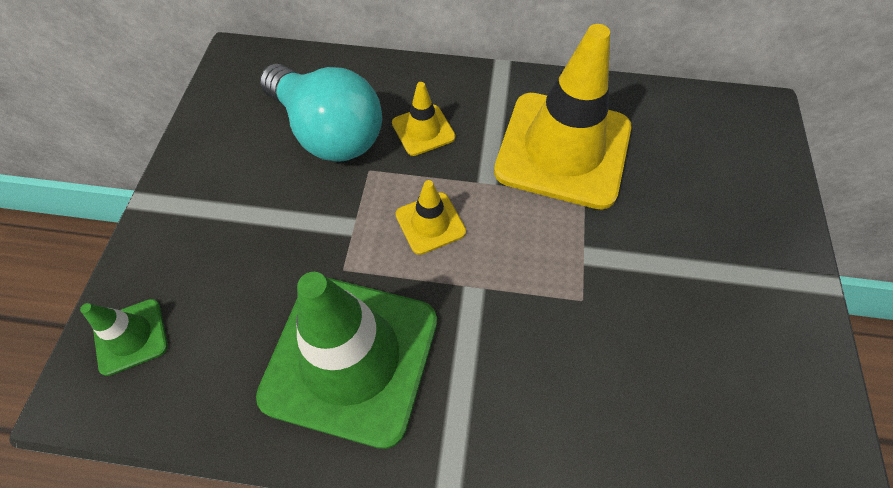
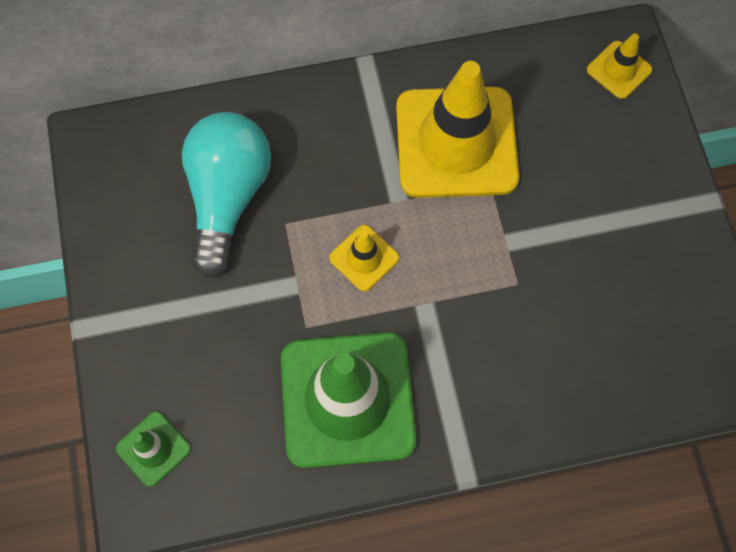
camera: 20 degrees left, 10 degrees up
turquoise light bulb [260,64,382,162] -> turquoise light bulb turned 105 degrees counterclockwise [182,112,271,278]
yellow traffic cone [392,82,456,156] -> yellow traffic cone moved to [587,33,652,99]

